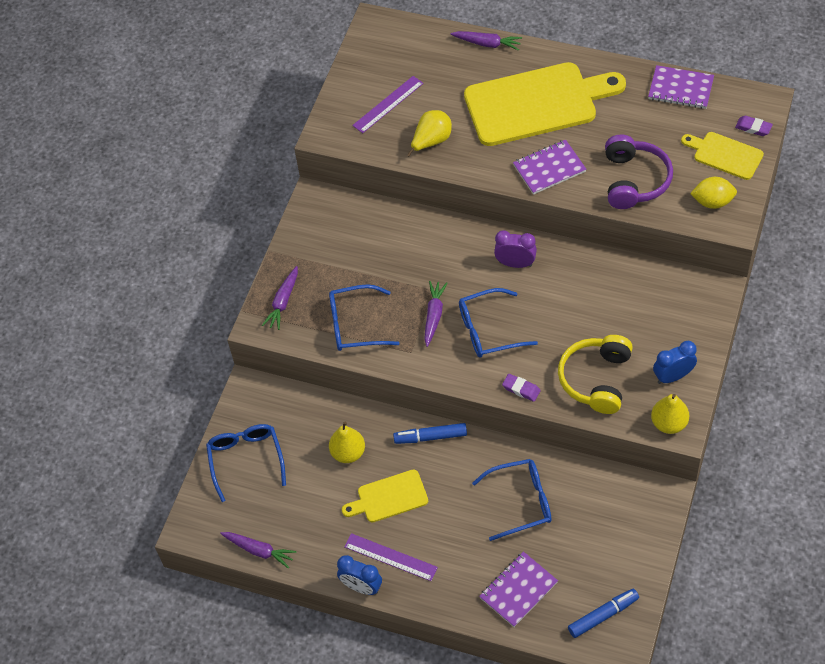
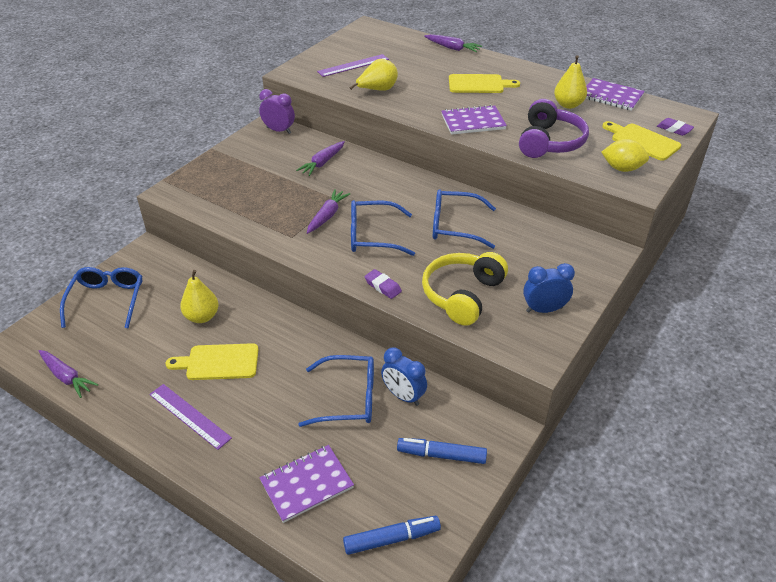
camera: 10 degrees right, 15 degrees down
purple carrot [262,266,298,330] -> purple carrot moved to [296,141,345,176]
blue glasses [329,284,400,351] -> blue glasses moved to [433,189,496,249]
blue clock [337,555,382,595] -> blue clock moved to [381,348,427,406]
blue marker [393,423,467,444] -> blue marker moved to [397,438,487,464]
yellow cutting board [464,62,626,146] -> yellow cutting board [449,74,520,93], size x0.49
purple clock [494,231,537,268] -> purple clock moved to [259,89,295,134]
yellow pear [651,394,689,434] -> yellow pear moved to [554,55,587,109]

